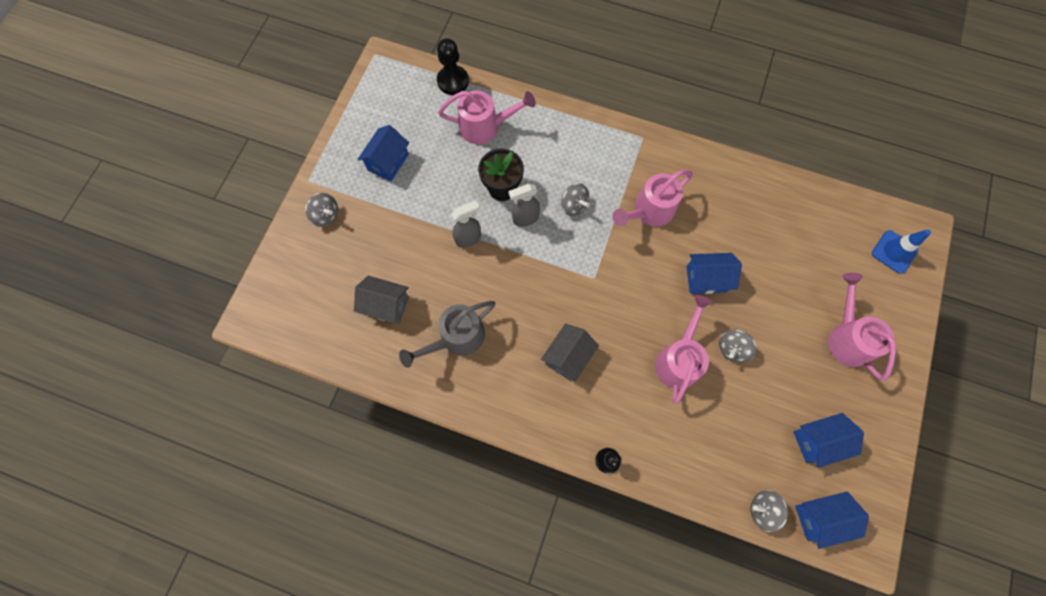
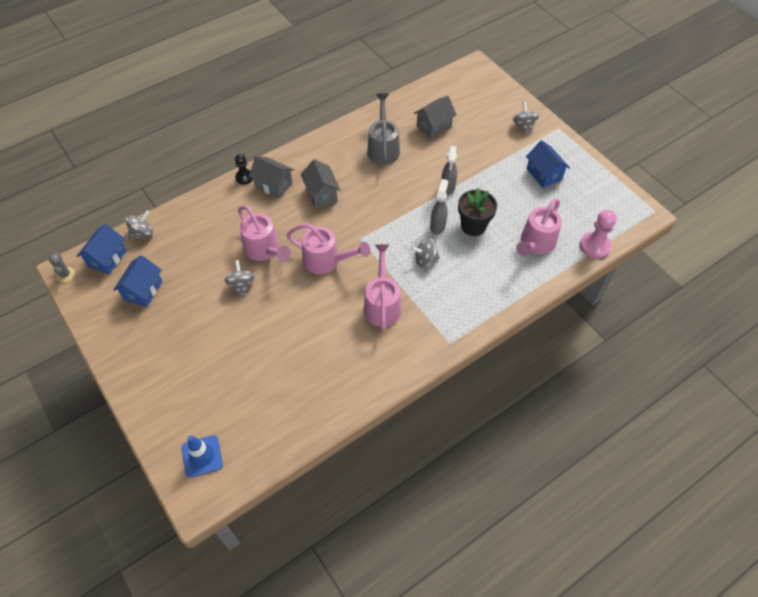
camera: 125 degrees right, 15 degrees down
grey spinning top [305,193,338,227] -> grey spinning top turned 105 degrees clockwise [512,102,539,134]
black pawn [437,38,469,95] -> pink pawn [580,210,617,258]
blue house [686,253,742,294] -> none
pink watering can [828,273,896,381] -> pink watering can moved to [286,223,370,274]
none -> grey cactus [49,252,75,282]
none -> grey house [249,156,294,199]

